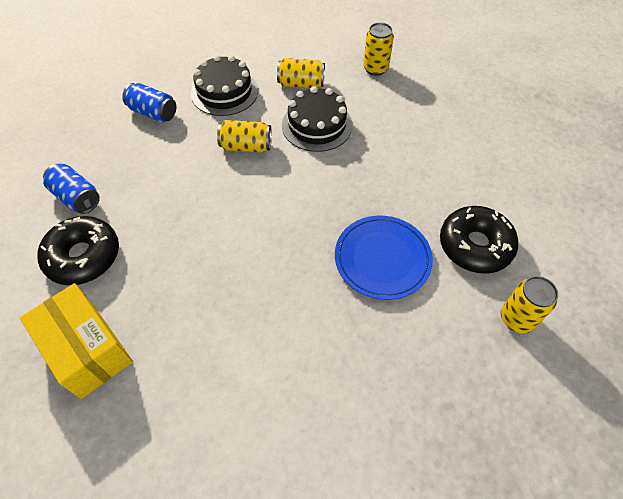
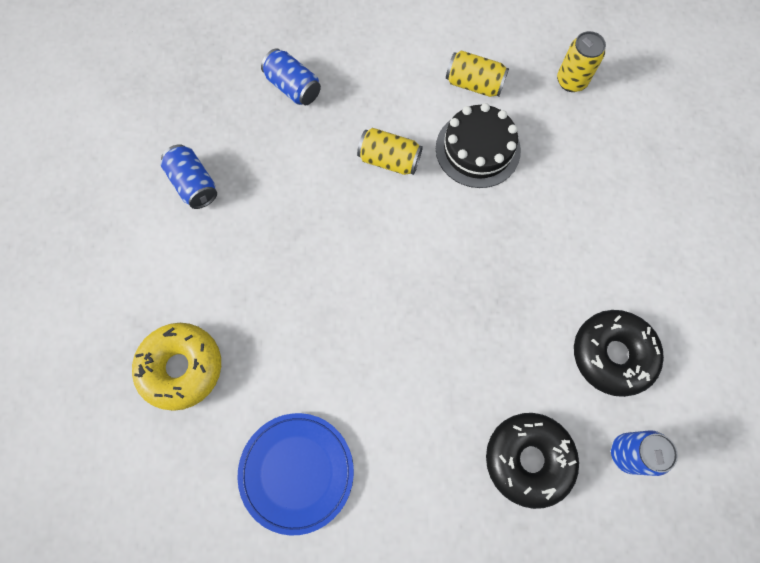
camera: 15 degrees right, 15 degrees up
yellow box [20,283,133,399] -> yellow donut [132,323,221,411]
black donut [37,216,119,285] -> black donut moved to [486,413,579,509]
black cake [191,55,258,116] -> none
blue plate [335,216,433,300] -> blue plate moved to [237,413,354,535]
yellow can [501,276,558,333] -> blue can [611,431,678,476]

